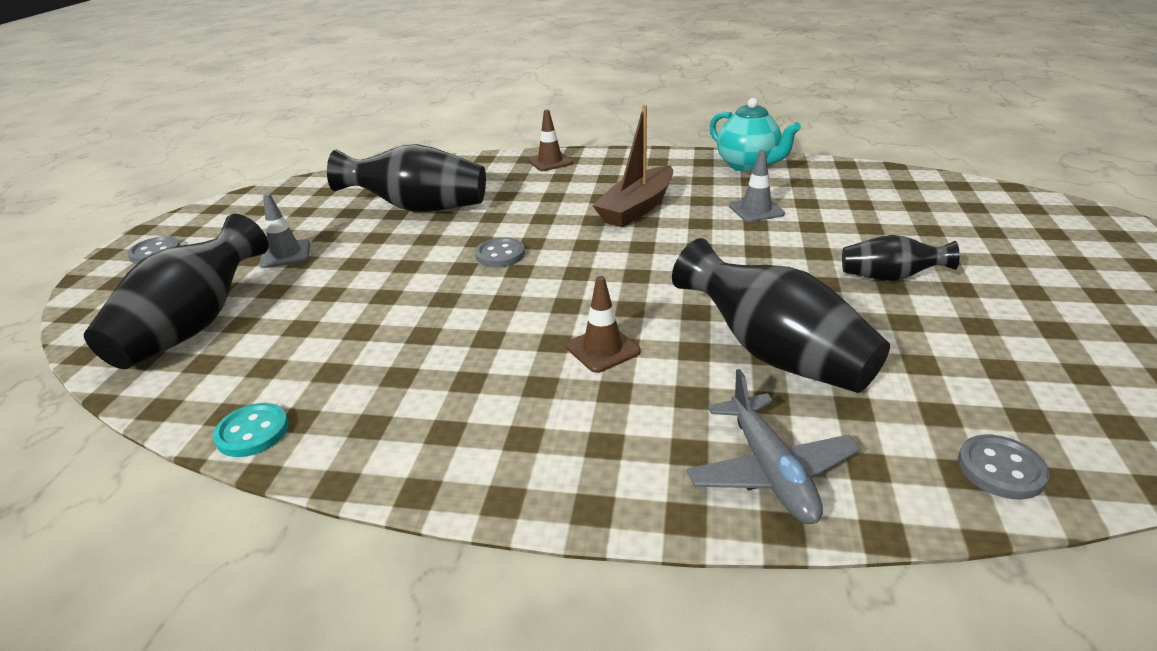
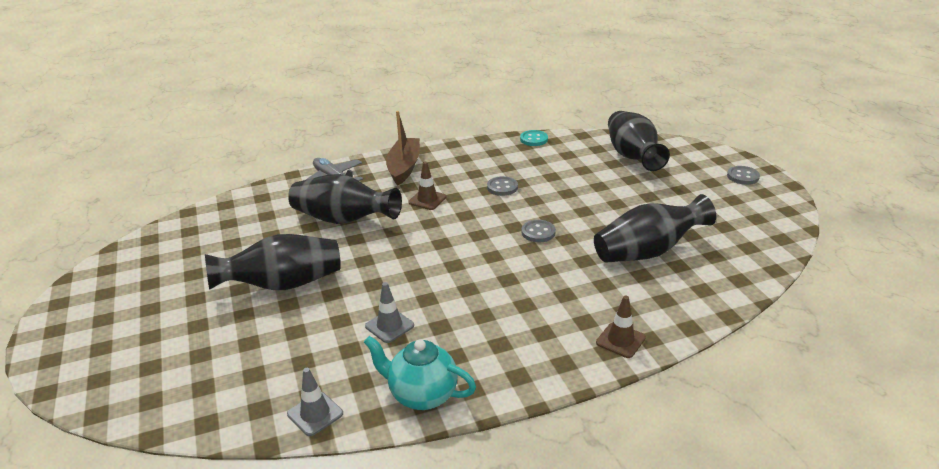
camera: 150 degrees right, 0 degrees up
grey traffic cone [259,193,310,268] -> grey traffic cone moved to [287,368,343,436]
brown boat [592,105,673,228] -> brown boat moved to [386,111,420,186]
black vase [842,235,959,281] -> black vase [205,234,341,290], size x1.82
grey button [958,434,1049,499] -> grey button moved to [487,176,518,196]

